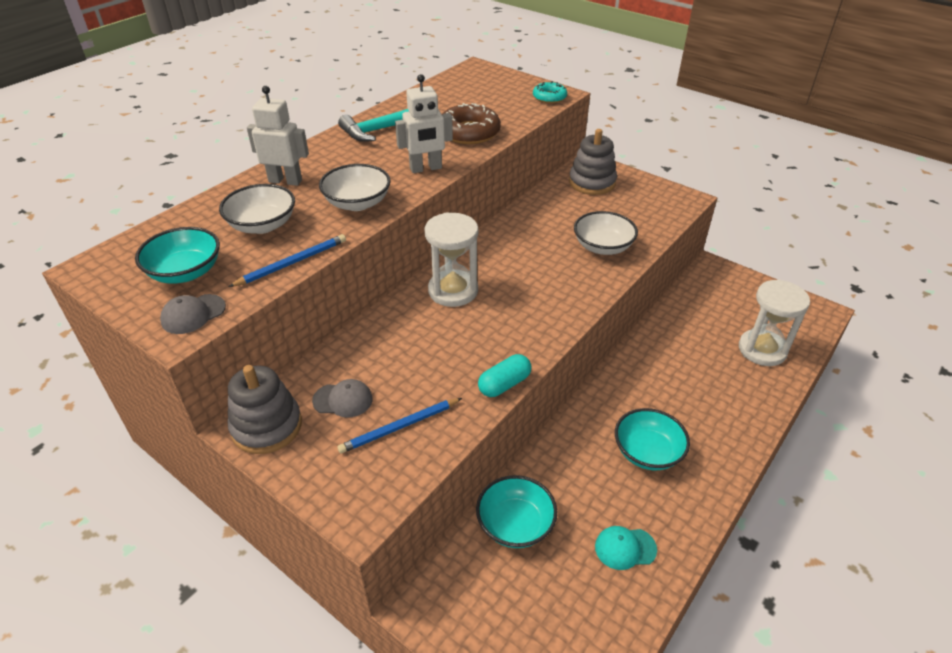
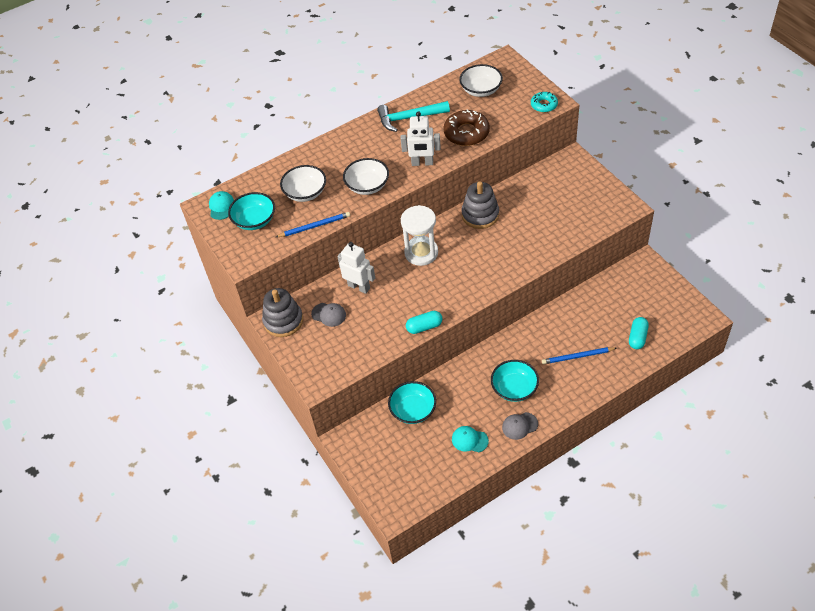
camera: 25 degrees right, 10 degrees up
grey cap [160,294,226,334] -> grey cap moved to [502,412,538,440]
white robot [247,86,309,186] -> white robot moved to [337,242,375,294]
blue pencil [337,398,462,454] -> blue pencil moved to [542,347,617,364]
grey stacking toy [569,129,617,195] -> grey stacking toy moved to [461,181,499,229]
white bowl [574,211,638,255] -> white bowl moved to [459,64,503,97]
white hourglass [739,279,810,366] -> turquoise capsule [629,317,649,349]
none -> turquoise cap [209,191,234,220]

